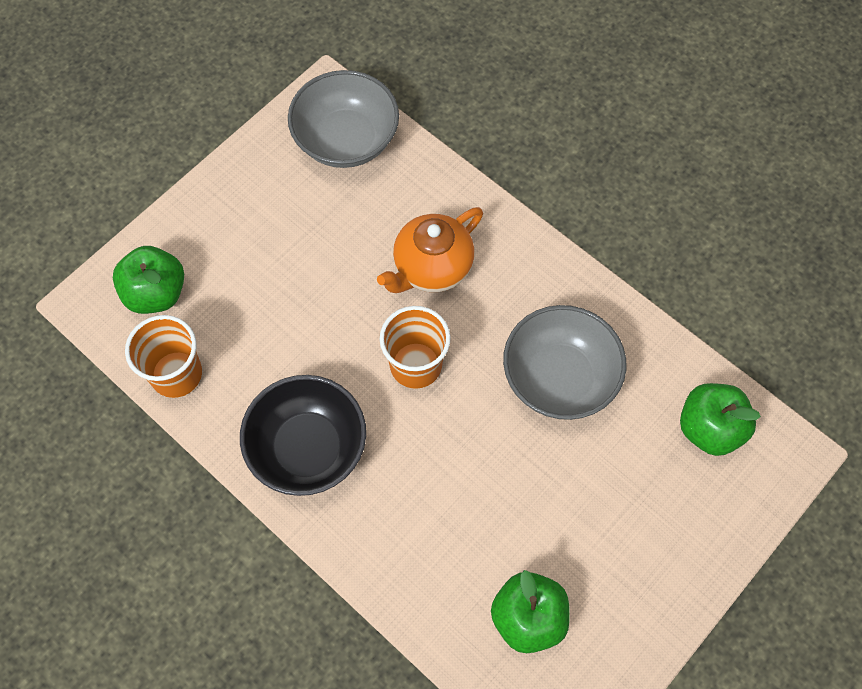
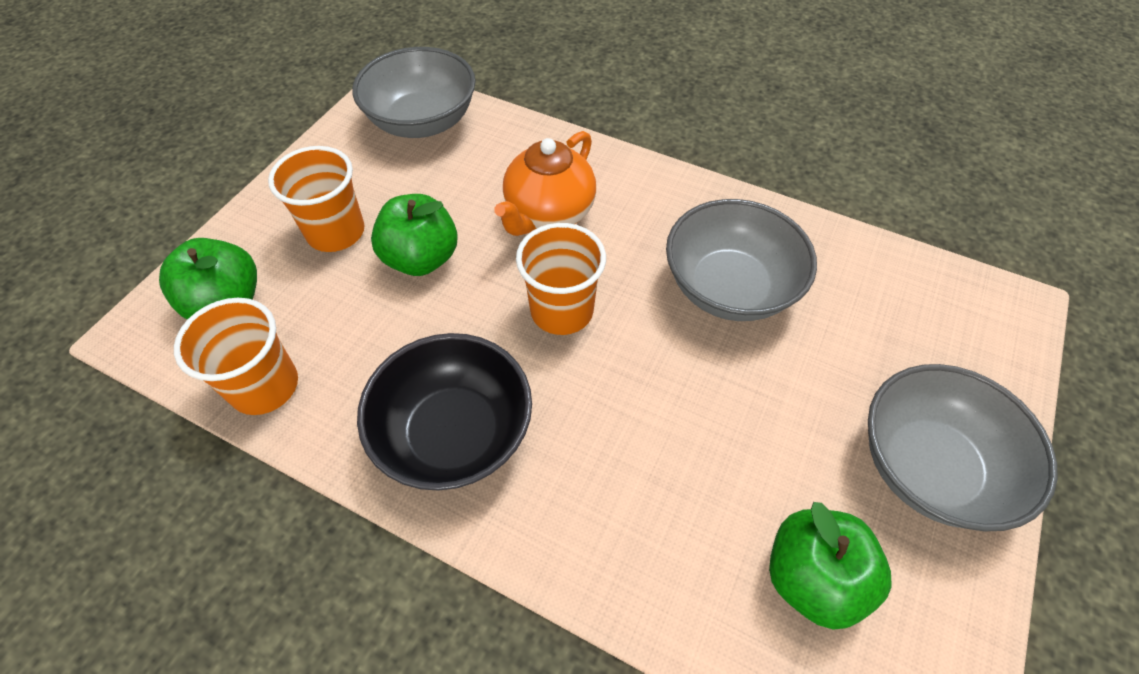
camera: 15 degrees left, 10 degrees down
green apple [680,383,761,456] -> green apple moved to [371,194,458,276]
none -> orange cup [268,146,365,252]
none -> grey bowl [868,364,1058,531]

